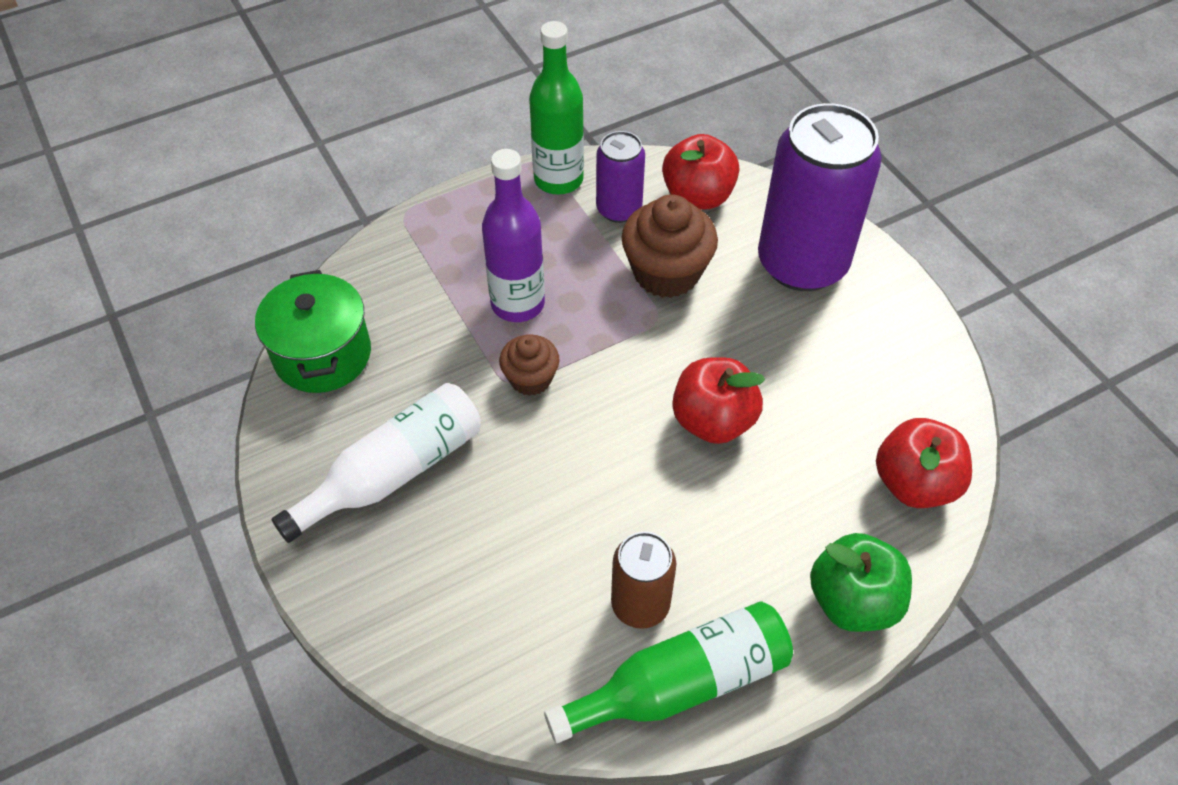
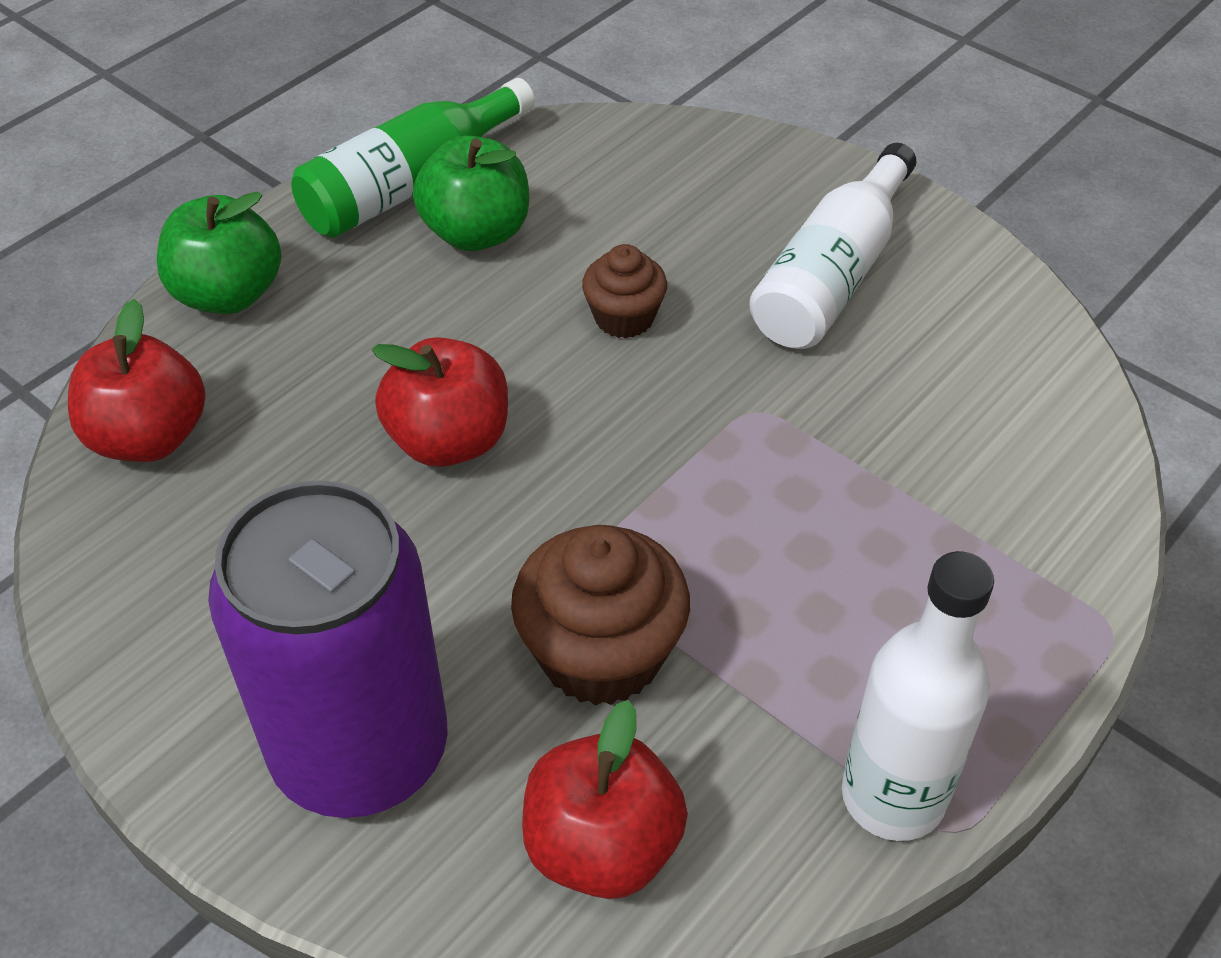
camera: 160 degrees right, 5 degrees down
green pot [255,270,371,393] -> none
purple bottle [482,149,545,322] -> none
brown cupcake [499,334,560,396] -> brown cupcake moved to [582,244,667,338]
green bottle [529,21,584,195] -> white bottle [842,551,994,841]
purple can [596,131,645,223] -> none
brown can [611,532,676,629] -> green apple [413,136,529,251]

